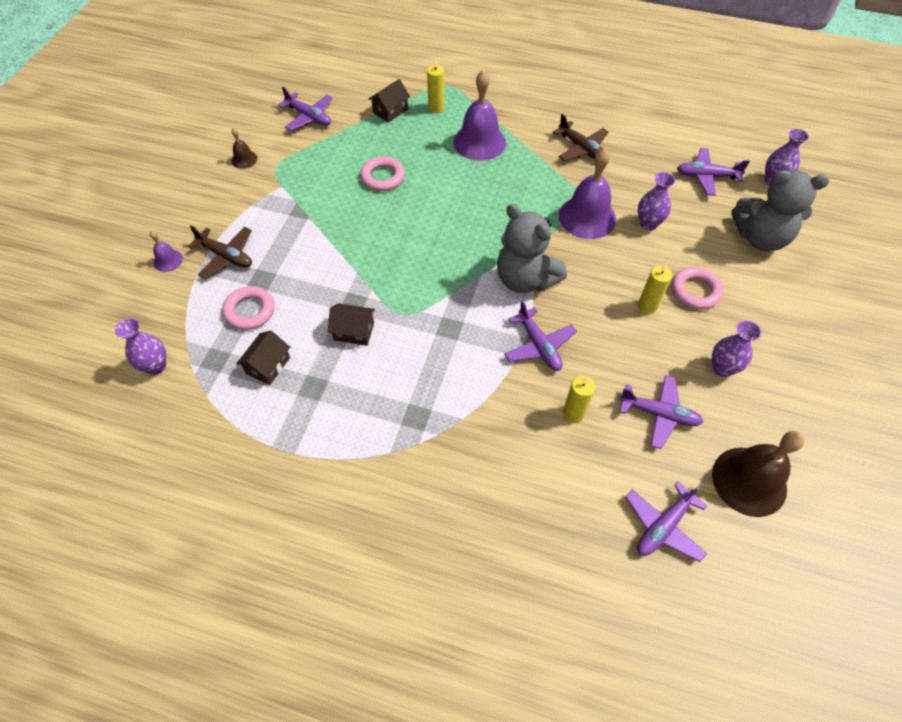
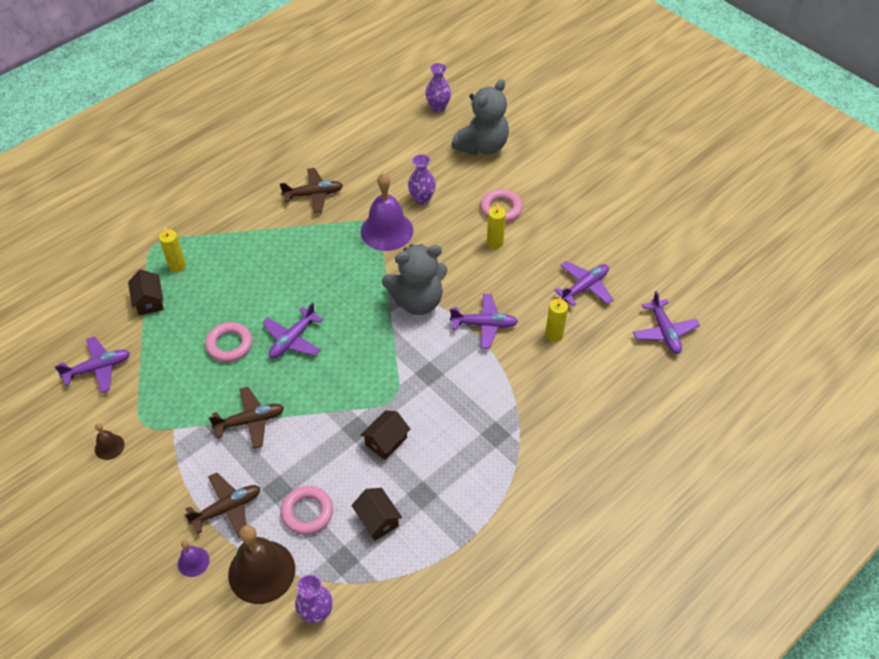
camera: 60 degrees left, 5 degrees down
purple bell [454,70,506,161] -> none
purple plane [677,148,750,196] -> purple plane moved to [263,302,323,359]
purple vase [712,321,762,377] -> none
brown bell [712,431,804,517] -> brown bell moved to [228,525,295,604]
none -> brown plane [209,387,284,449]

